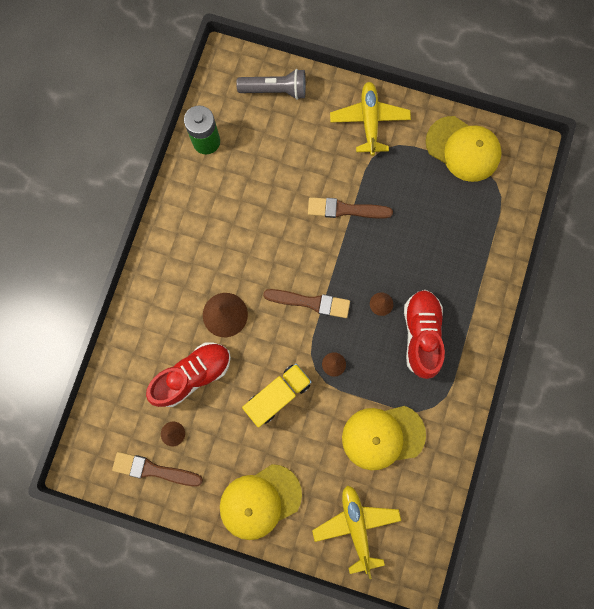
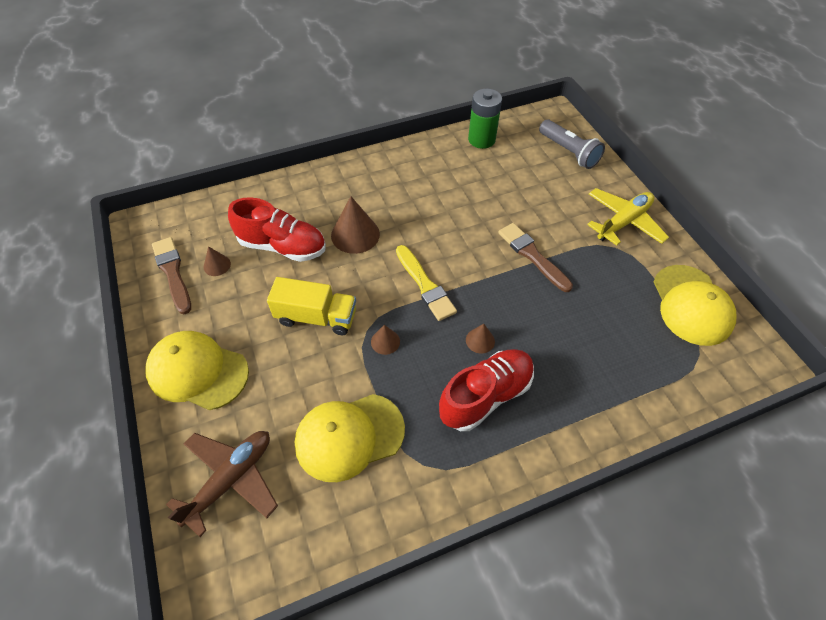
camera: 50 degrees right, 25 degrees down
brown brush [263,289,350,318] -> yellow brush [396,245,457,321]
yellow plane [312,485,401,579] -> brown plane [166,431,278,537]
yellow cap [342,406,426,470] -> yellow cap turned 60 degrees counterclockwise [295,394,405,482]

